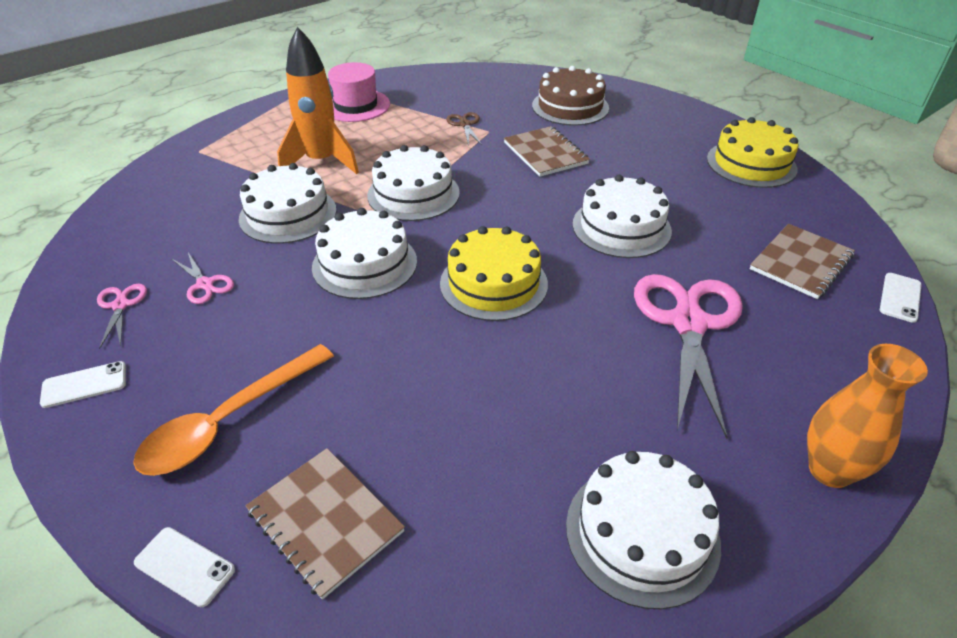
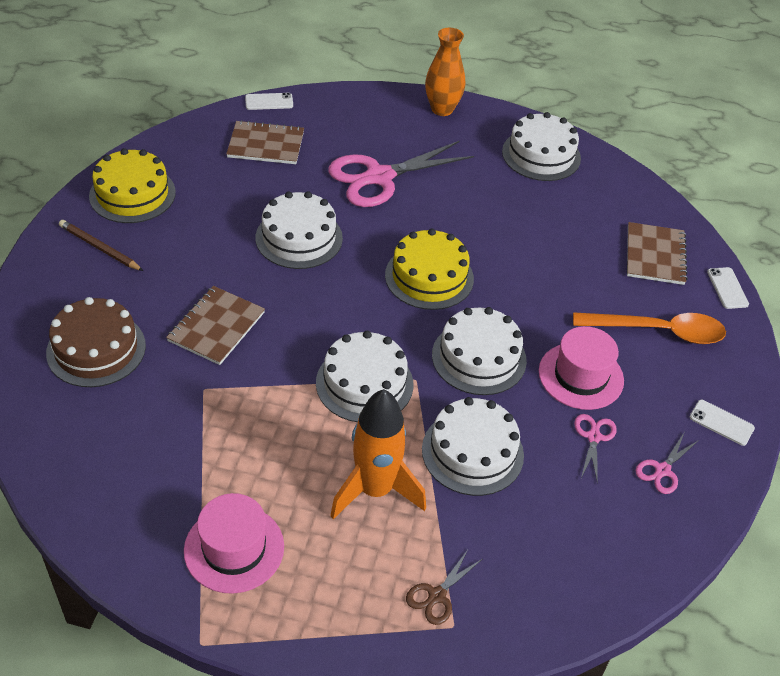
camera: 130 degrees left, 5 degrees up
brown scissors [446,112,482,145] -> brown scissors moved to [406,550,482,625]
none -> brown pencil [59,220,143,271]
none -> pink hat [539,326,624,410]

